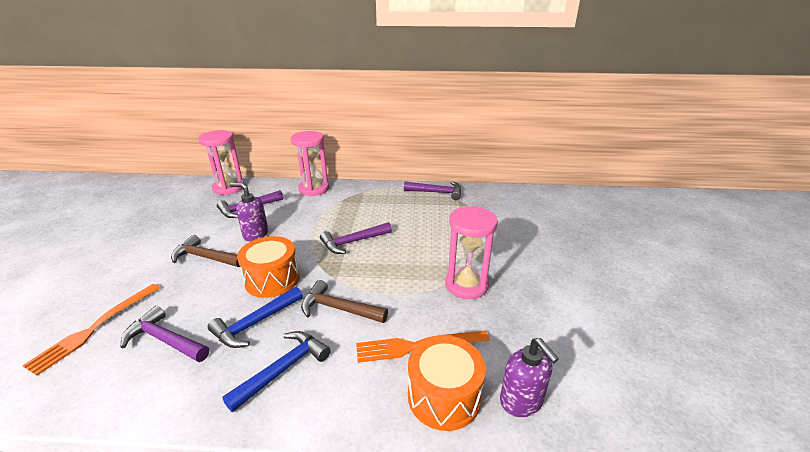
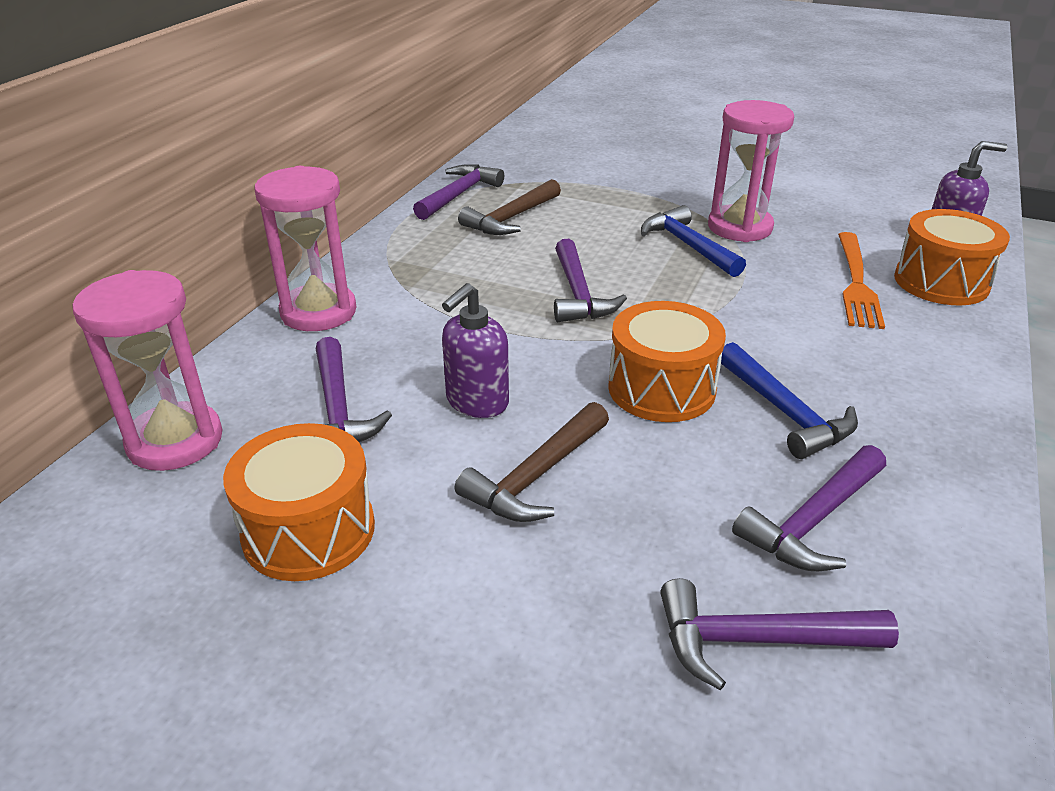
camera: 70 degrees left, 5 degrees up
orange fork [22,284,160,376] -> purple hammer [660,578,899,690]
blue hammer [222,331,331,412] -> blue hammer moved to [641,205,746,277]
brown hammer [301,280,388,323] -> brown hammer moved to [458,179,561,235]
none -> orange drum [223,423,375,581]

